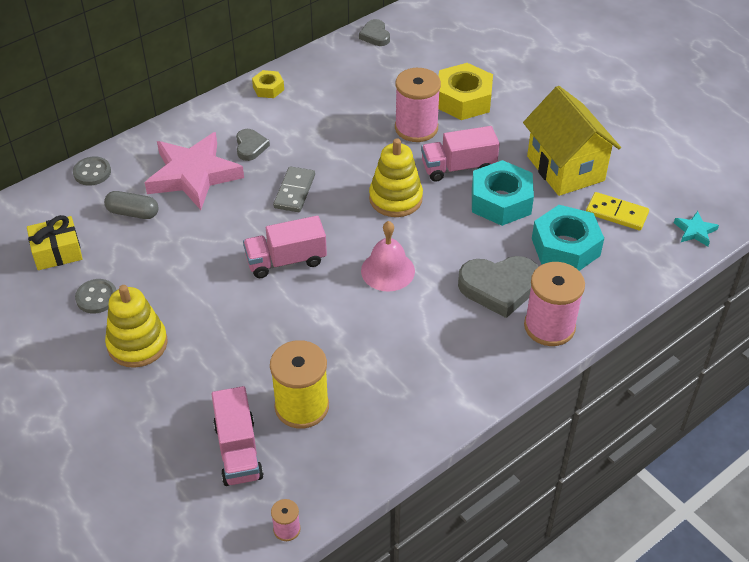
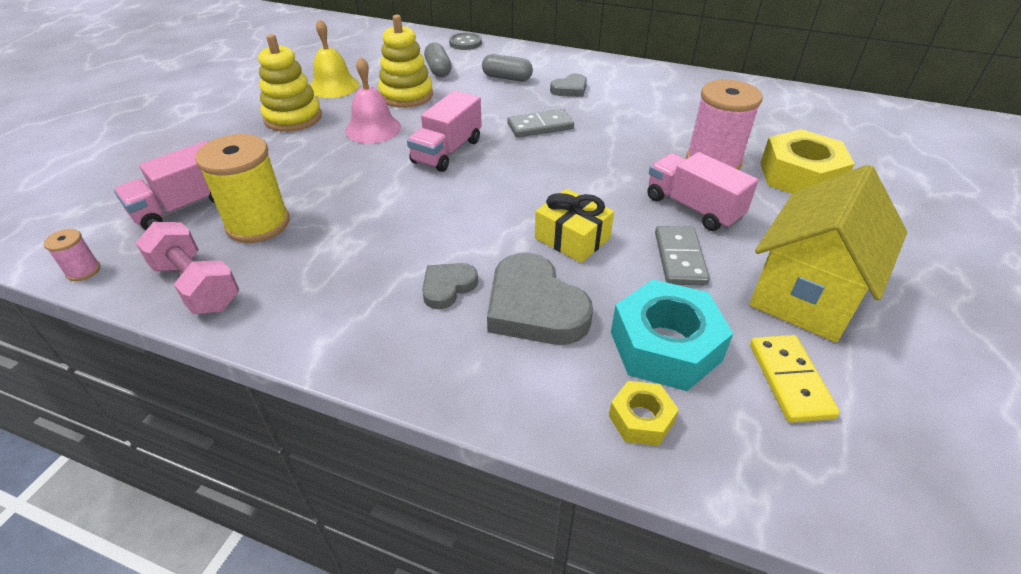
camera: 60 degrees right, 5 degrees down
yellow gift [27,215,83,270] -> yellow gift moved to [535,189,614,263]
grey button [75,279,116,313] -> yellow bell [310,19,359,98]
pink star [144,132,244,210] -> grey capsule [482,54,533,81]
pink truck [243,216,327,278] -> pink truck turned 105 degrees counterclockwise [407,91,482,172]
yellow nut [252,70,284,98] -> yellow nut moved to [609,381,679,446]
grey heart [359,19,390,46] -> grey heart moved to [422,263,478,309]
pink bell [361,221,415,292] -> pink bell moved to [345,57,401,143]
yellow stacking toy [369,138,423,217] -> yellow stacking toy moved to [378,15,433,108]
turquoise nut [472,160,534,226] -> grey domino [655,226,710,285]
pink spool [524,262,585,346] -> none
turquoise star [674,211,719,246] -> none
none -> pink dumbbell [136,222,239,314]

